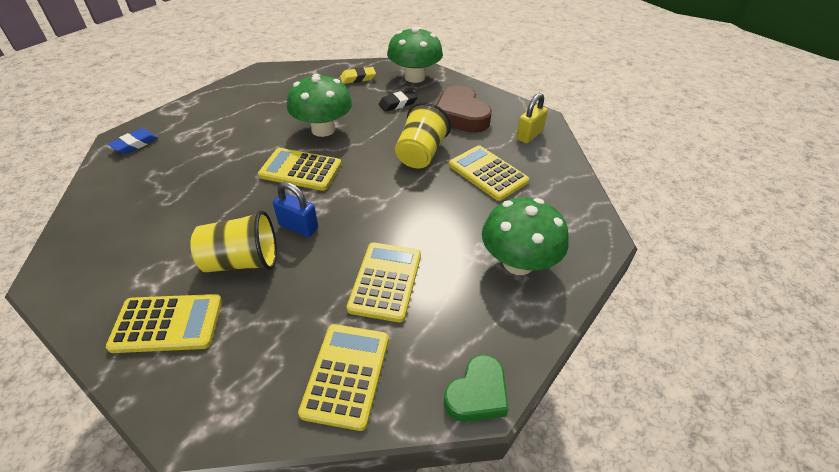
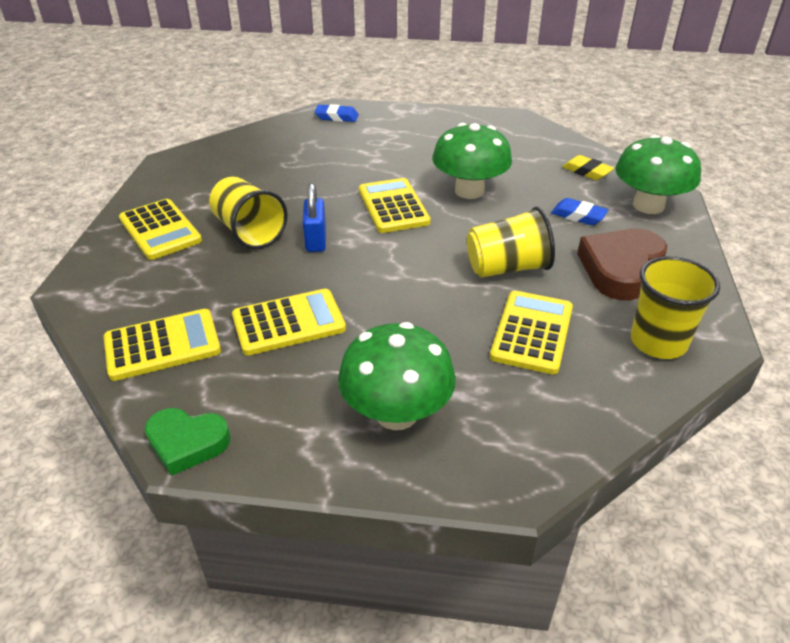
camera: 60 degrees right, 5 degrees down
black eraser [379,90,418,112] -> blue eraser [551,198,608,225]
yellow padlock [516,93,548,144] -> yellow cup [631,256,720,359]

